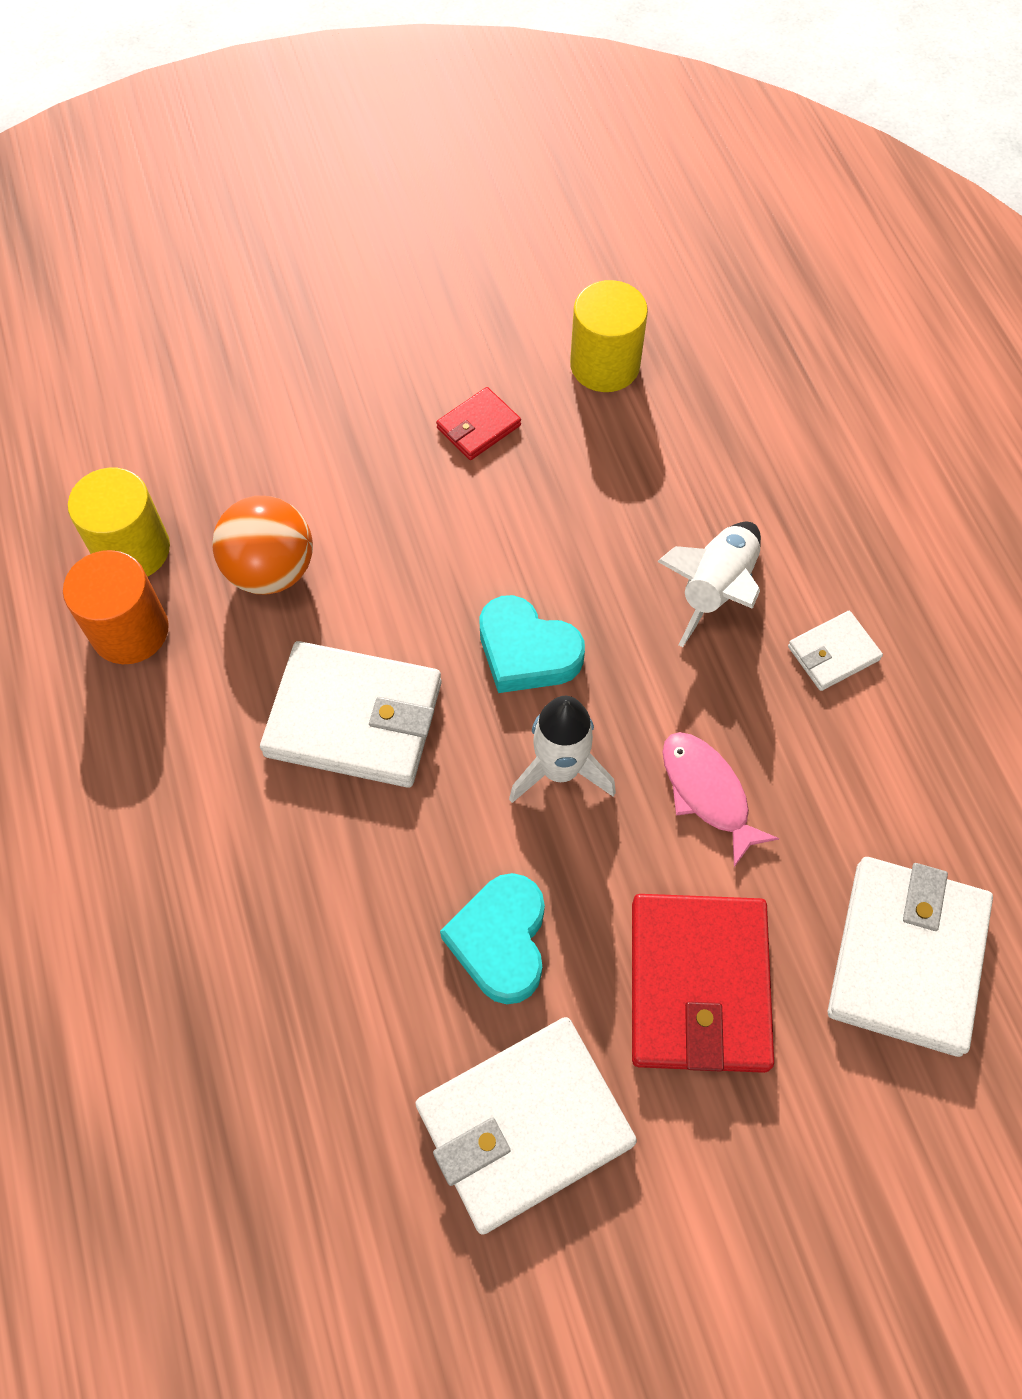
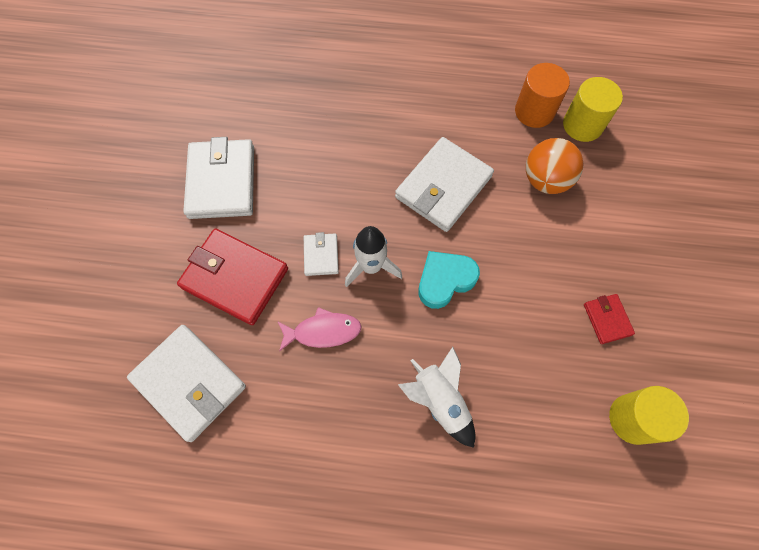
camera: 115 degrees right, 5 degrees up
turquoise heart [440,873,545,1004] -> none
white wallet [788,611,883,691] -> white wallet moved to [304,232,339,276]

